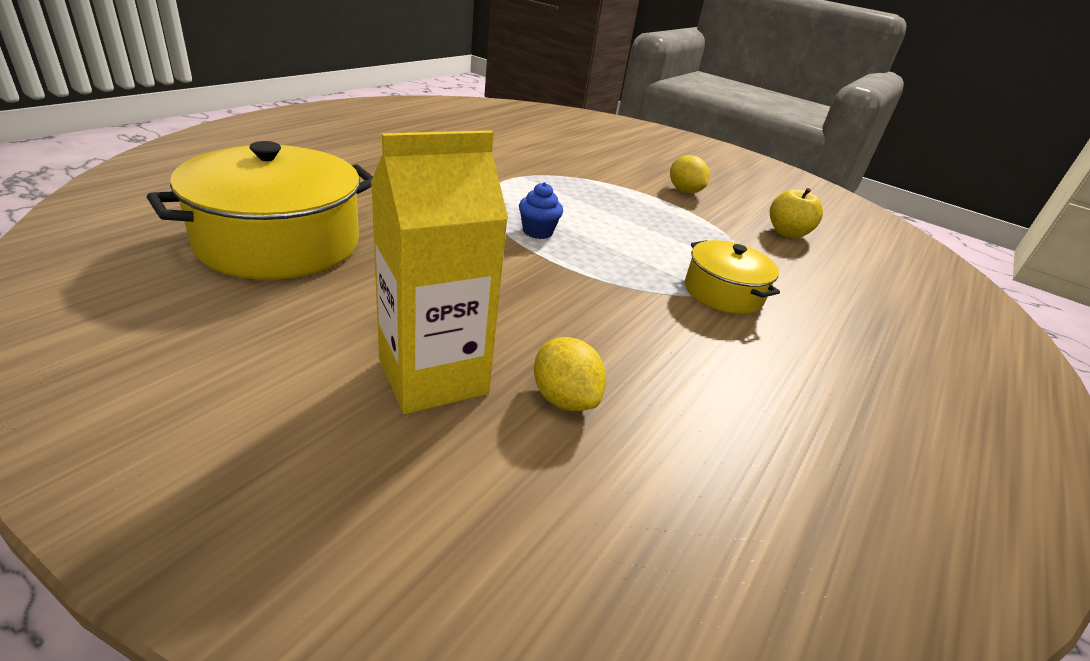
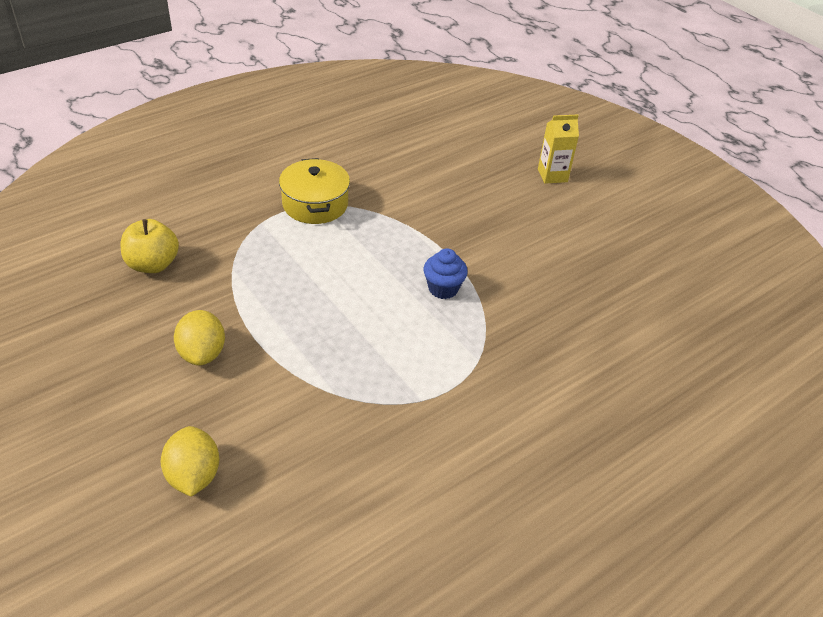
camera: 160 degrees left, 10 degrees up
yellow pot [147,141,373,280] -> none
yellow carton [371,130,508,414] -> yellow carton [538,114,579,184], size x0.51
yellow lemon [534,337,606,411] -> yellow lemon moved to [161,426,219,497]

